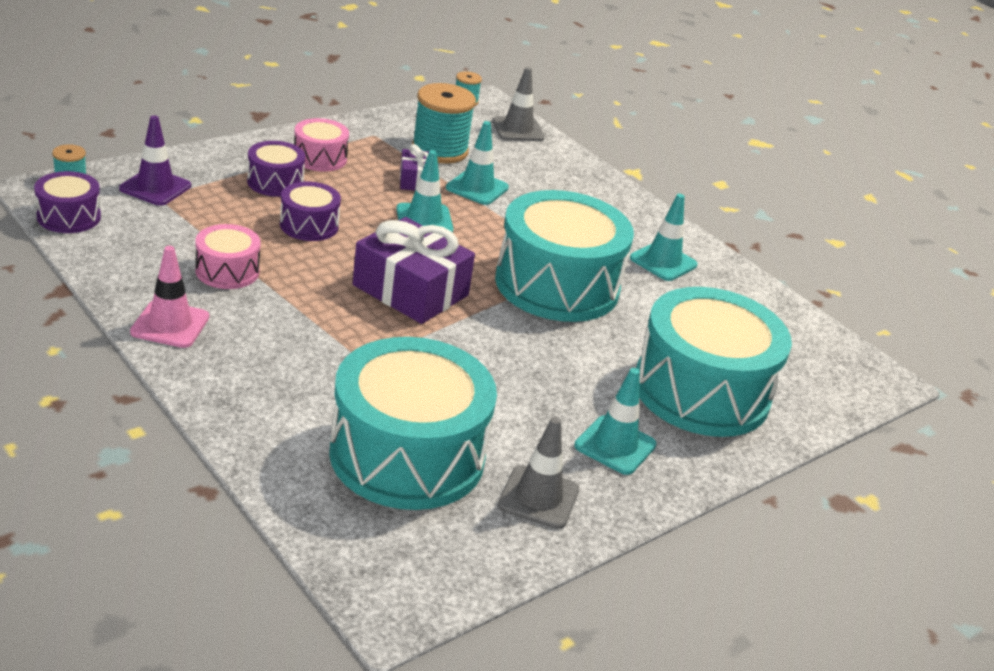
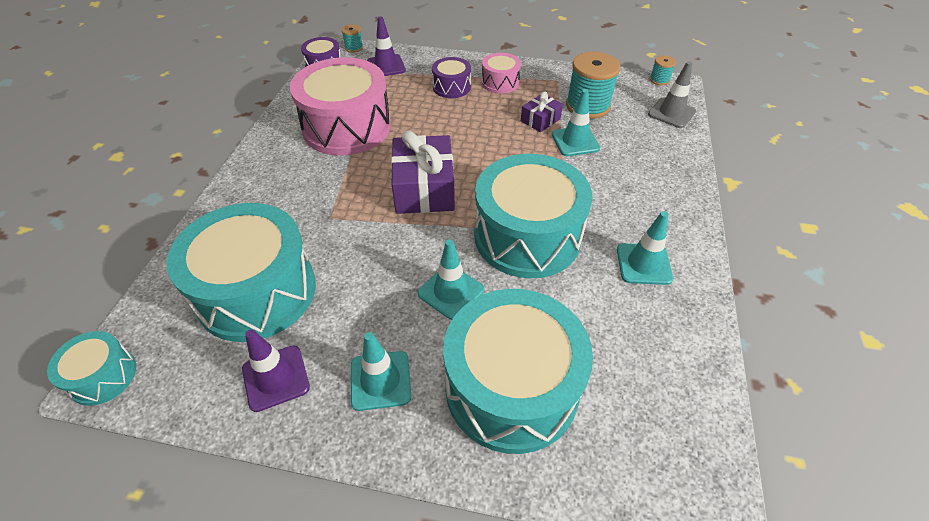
camera: 55 degrees right, 15 degrees up
pink traffic cone [130,246,209,348] -> none
pink drum [196,224,260,289] -> pink drum [290,57,391,156], size x2.11
purple drum [280,182,341,241] -> none
turquoise traffic cone [396,150,454,232] -> turquoise traffic cone moved to [418,240,484,320]
grey traffic cone [498,417,579,529] -> purple traffic cone [242,329,310,412]
none -> turquoise drum [47,331,136,406]

